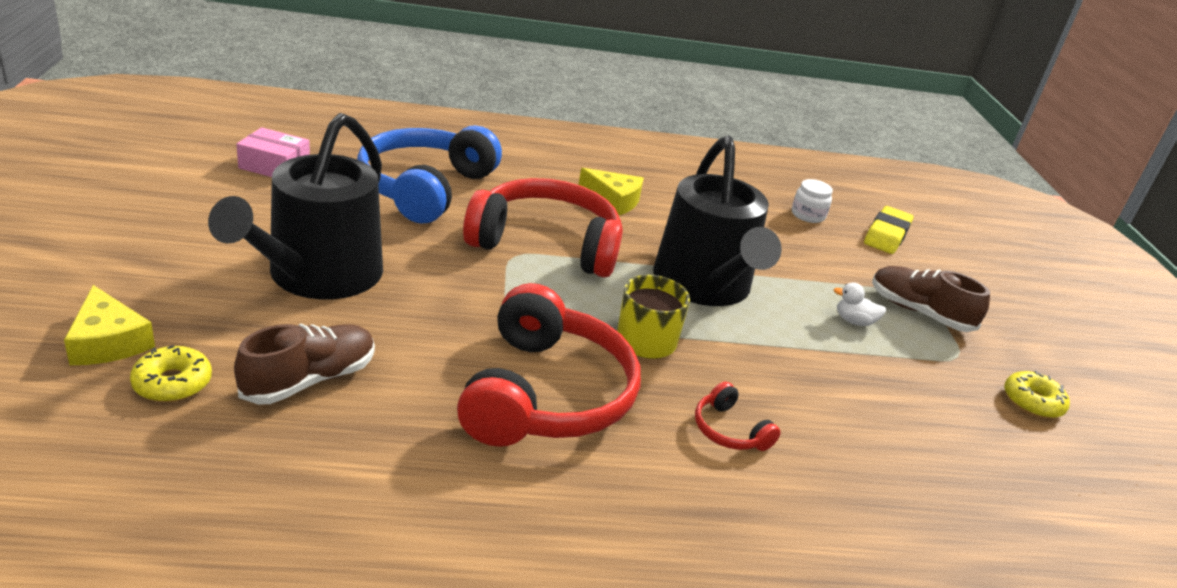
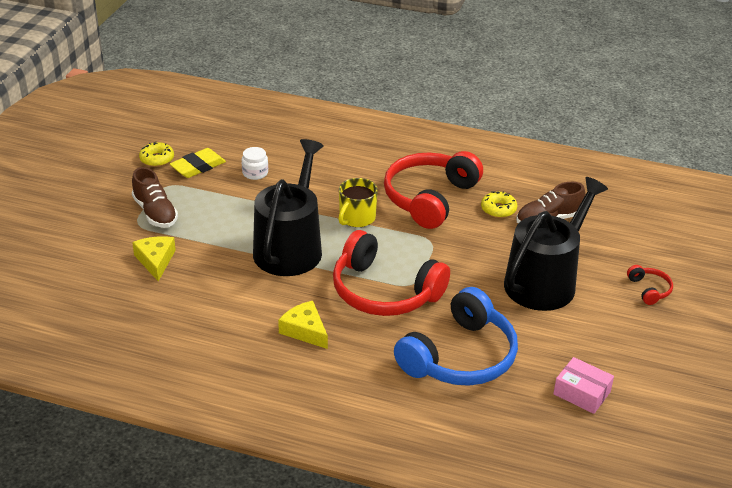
camera: 155 degrees left, 5 degrees up
yellow cheese [64,285,155,365] -> yellow cheese moved to [132,236,176,282]
yellow donut [130,345,212,402] -> yellow donut moved to [481,191,517,218]
red headphones [695,382,780,451] -> red headphones moved to [627,265,673,305]
white jar [792,179,833,223] -> white jar moved to [242,147,268,180]
white duck [834,282,886,326] -> none
yellow eraser [864,206,914,254] -> yellow eraser moved to [170,148,226,178]

